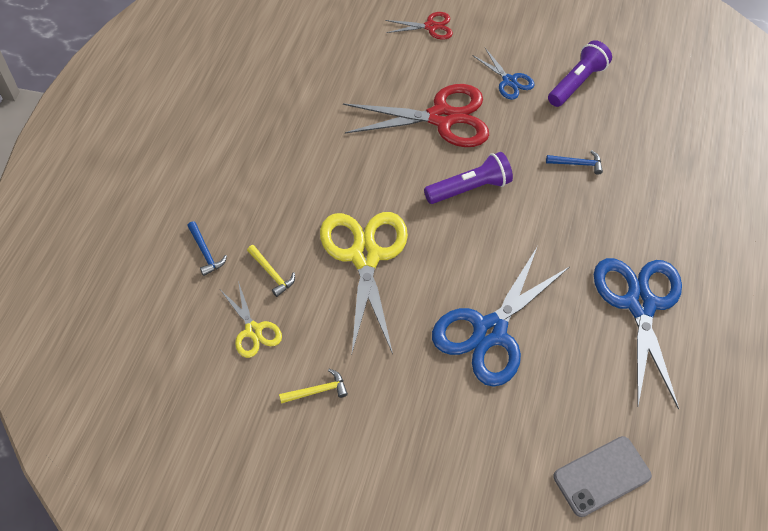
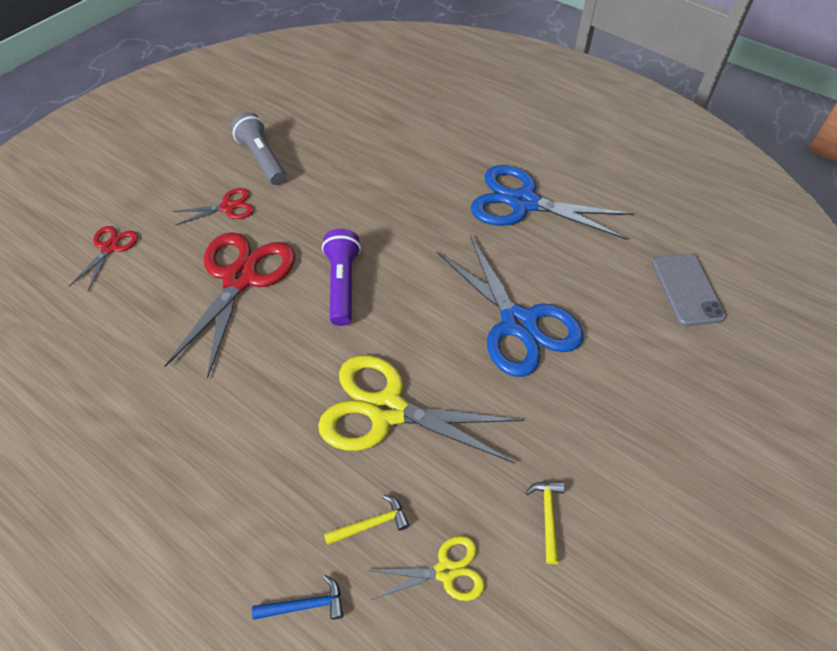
camera: 65 degrees left, 5 degrees down
blue scissors [472,48,534,100] -> red scissors [173,188,254,225]
blue hammer [546,150,603,175] -> none
purple flashlight [548,40,612,107] -> grey flashlight [231,112,286,185]

